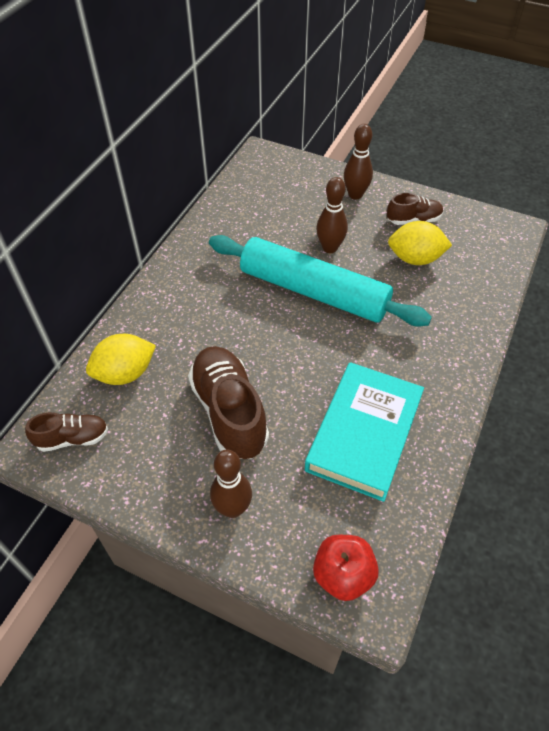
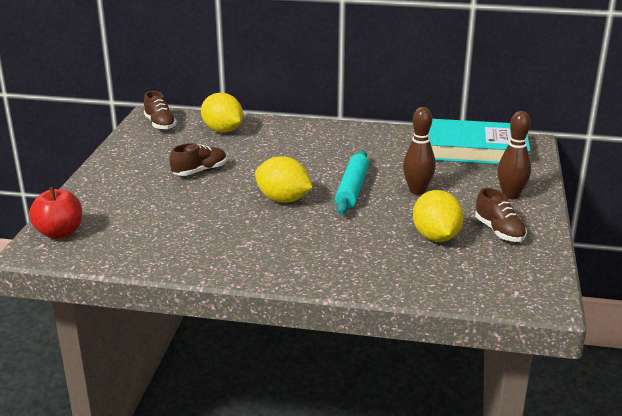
camera: 75 degrees right, 25 degrees down
brown shoe [188,346,269,459] -> brown shoe [170,143,227,176], size x0.55
turquoise rolling pin [209,235,432,327] -> turquoise rolling pin [335,150,369,214], size x0.56
brown bowling pin [210,450,252,518] -> none
turquoise book [305,362,424,502] -> turquoise book moved to [428,119,530,164]
none -> yellow lemon [255,156,313,203]

